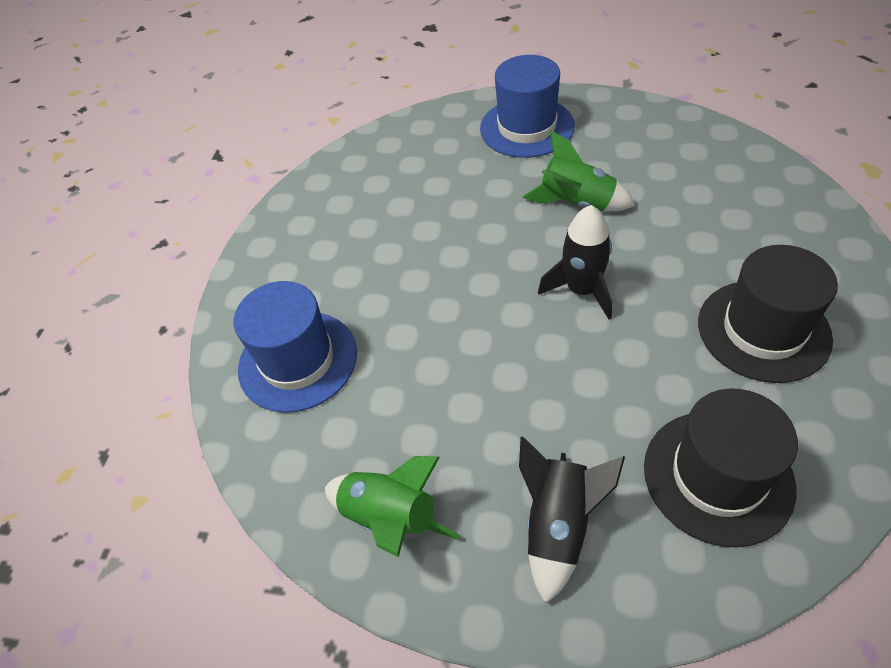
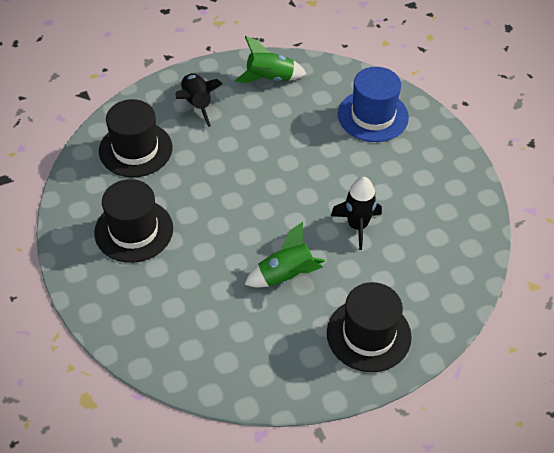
camera: 140 degrees right, 0 degrees up
blue hat [480,55,575,158] -> black hat [327,282,412,372]
black rocket [538,205,612,319] -> black rocket moved to [331,177,382,250]

